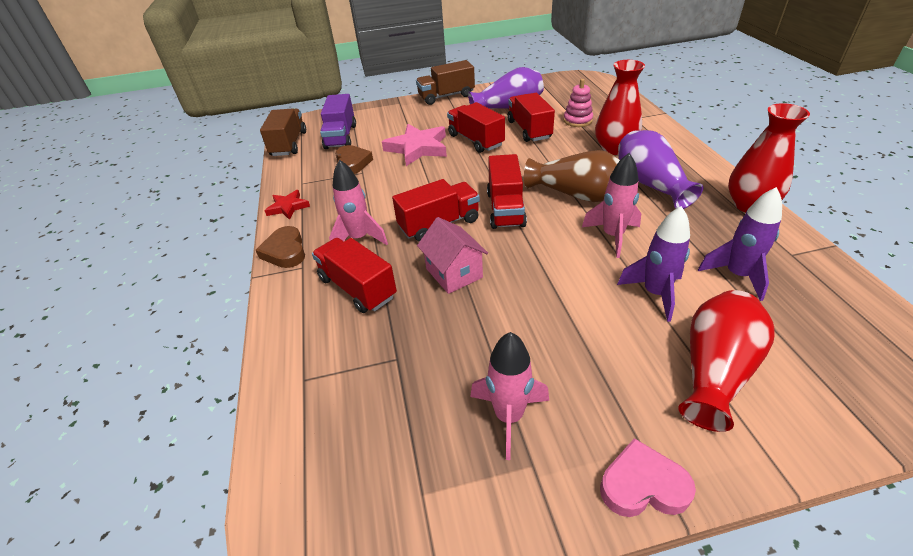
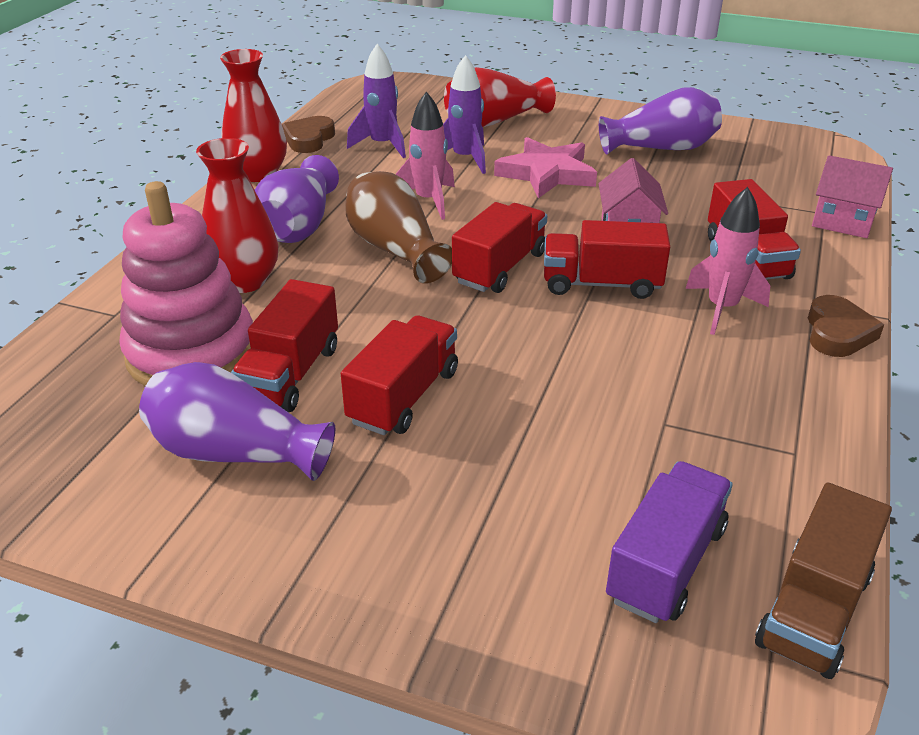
camera: 150 degrees left, 5 degrees down
red star [264,190,310,220] -> none
brown heart [335,145,373,174] -> brown heart moved to [282,116,335,153]
pink star [382,124,447,166] -> pink star moved to [494,137,597,198]
brown truck [416,60,475,105] -> none
red truck [447,102,505,153] -> red truck turned 150 degrees counterclockwise [341,315,458,435]
pink rocket [470,332,549,460] -> purple vase [599,87,722,155]
pink stacking toy [563,79,593,127] -> pink stacking toy [119,181,253,386], size x2.11
pink heart [600,438,696,517] -> none
none -> pink house [812,155,893,238]

